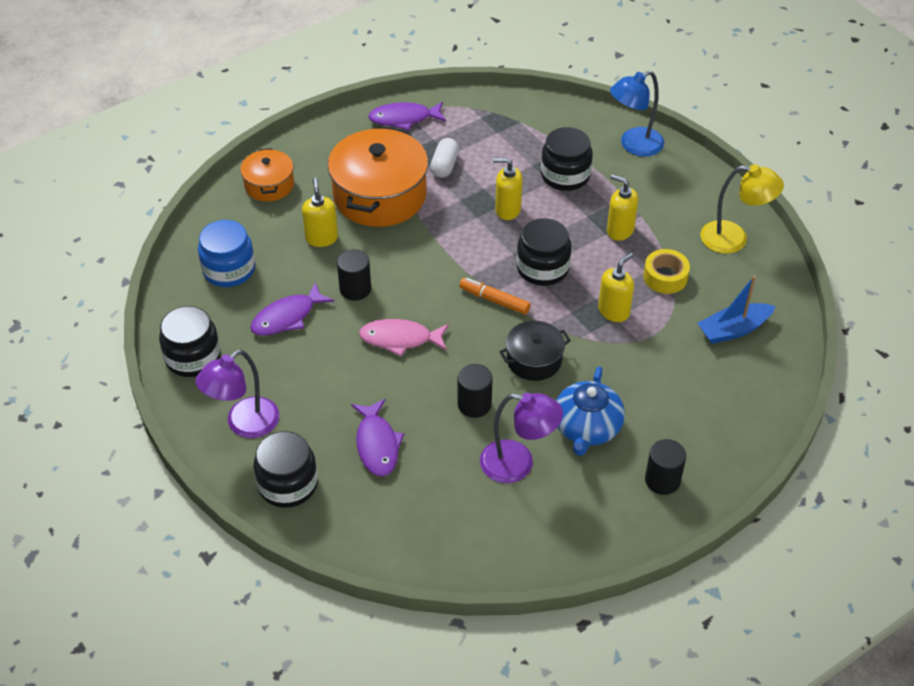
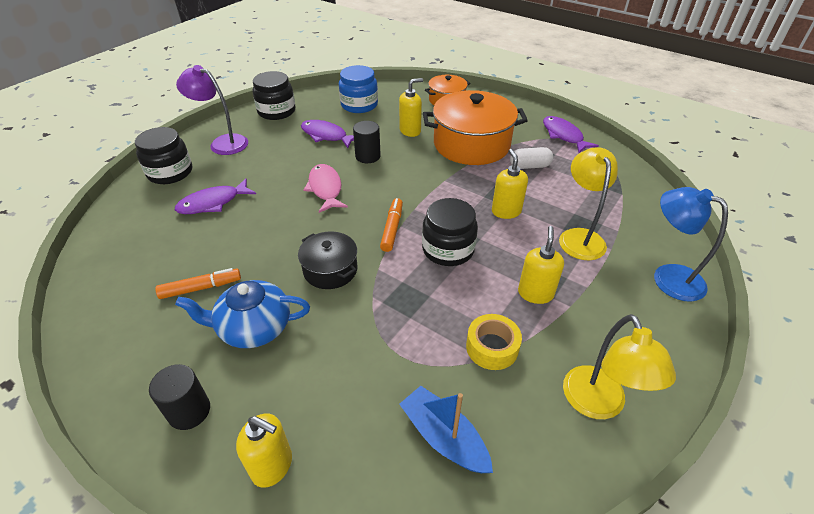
camera: 70 degrees right, 5 degrees down
black cylinder [458,364,493,418] -> none
purple lamp [480,393,563,483] -> orange marker [155,268,241,299]
black jar [541,127,593,191] -> yellow lamp [559,147,618,260]
yellow soap dispenser [598,253,634,322] -> yellow soap dispenser moved to [236,414,292,487]

